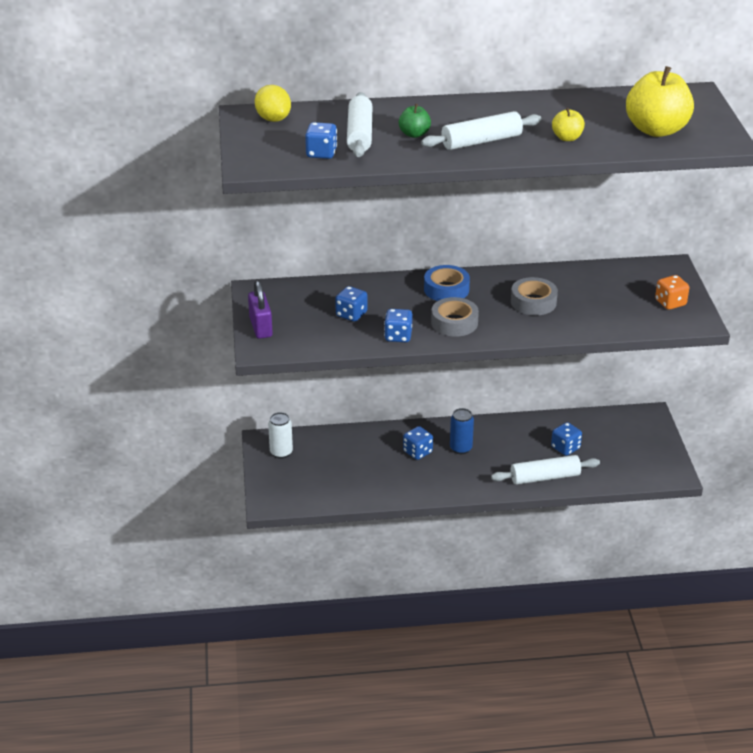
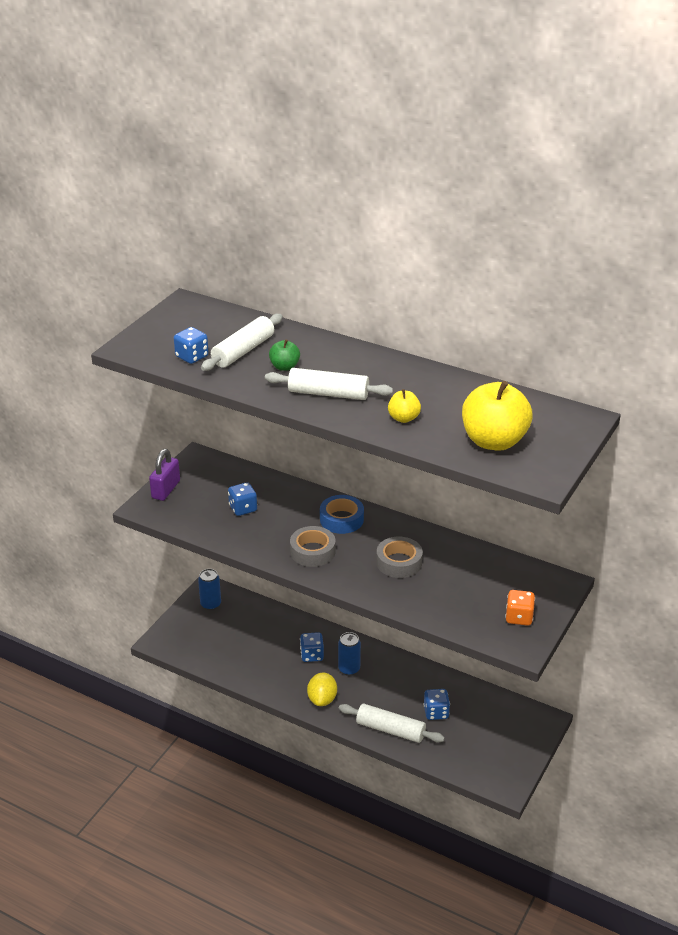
camera: 35 degrees right, 0 degrees up
yellow lemon [255,85,291,122] -> yellow lemon moved to [307,673,337,706]
white can [268,412,293,459] -> blue can [198,569,221,610]
blue dice [384,309,412,342] -> none

